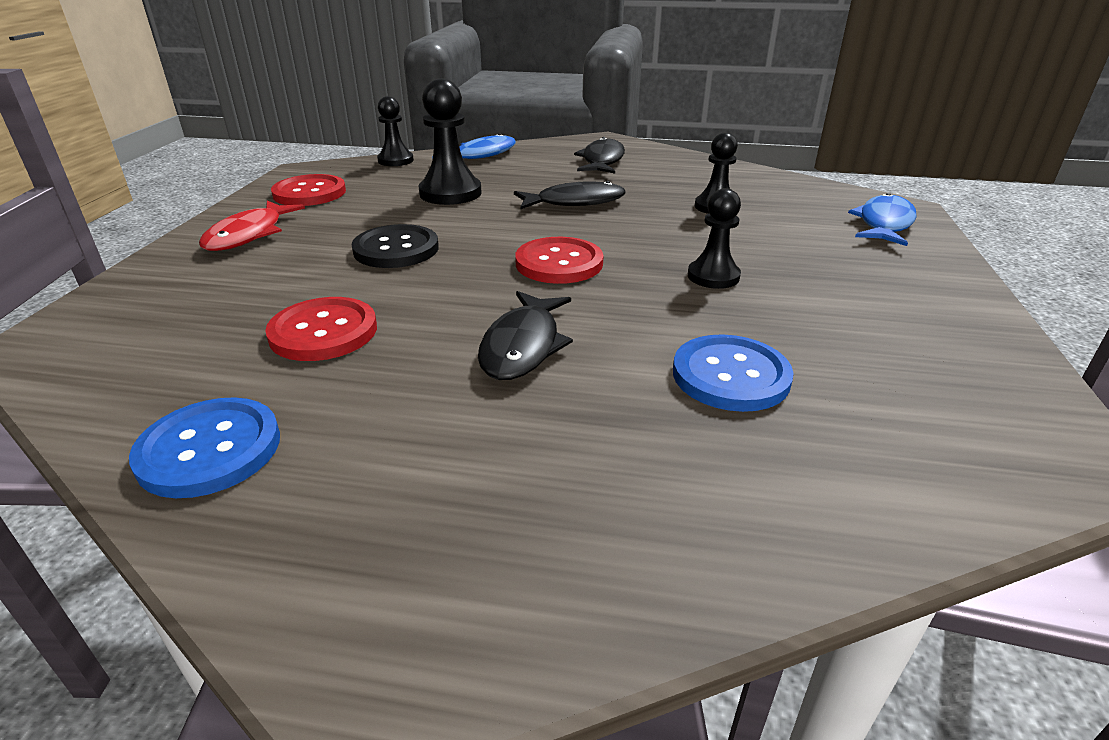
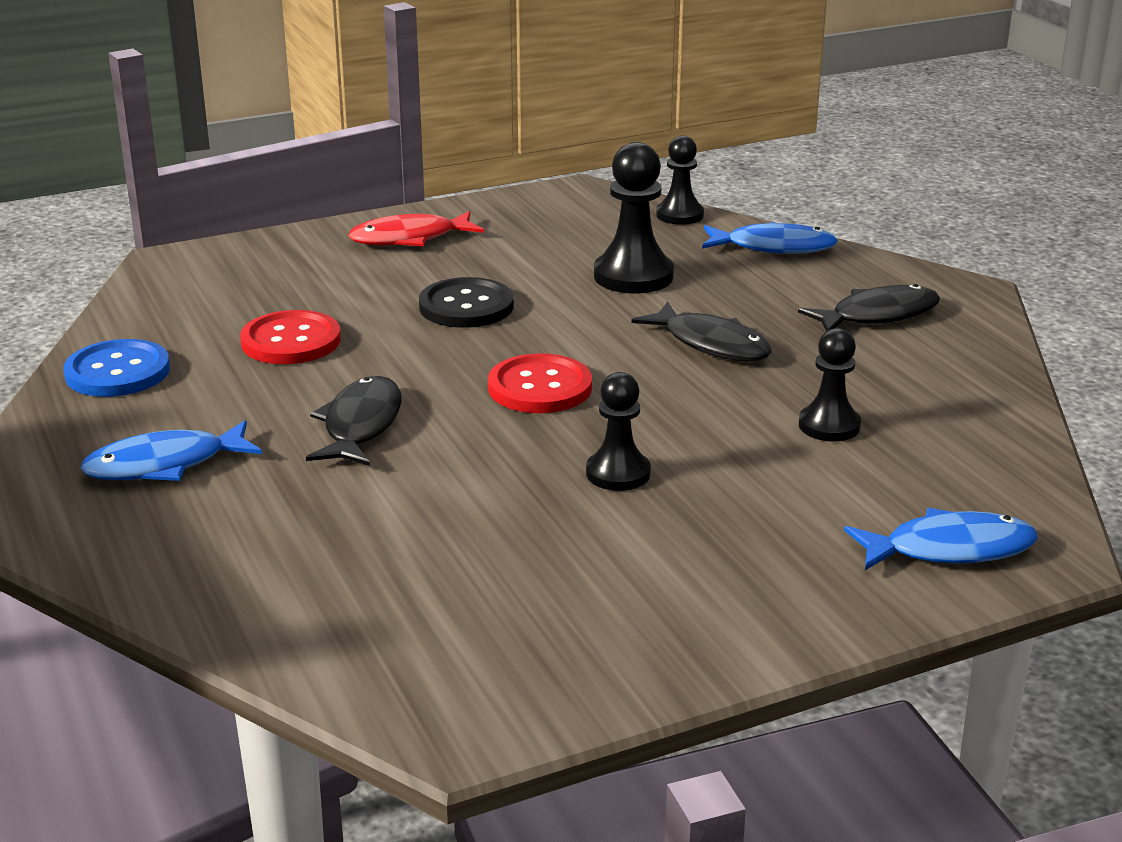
camera: 55 degrees right, 5 degrees down
red button [271,174,346,206] -> none
black fish [478,291,573,380] -> black fish turned 120 degrees clockwise [306,376,402,466]
blue button [673,334,794,412] -> none
none -> blue fish [80,420,262,481]

